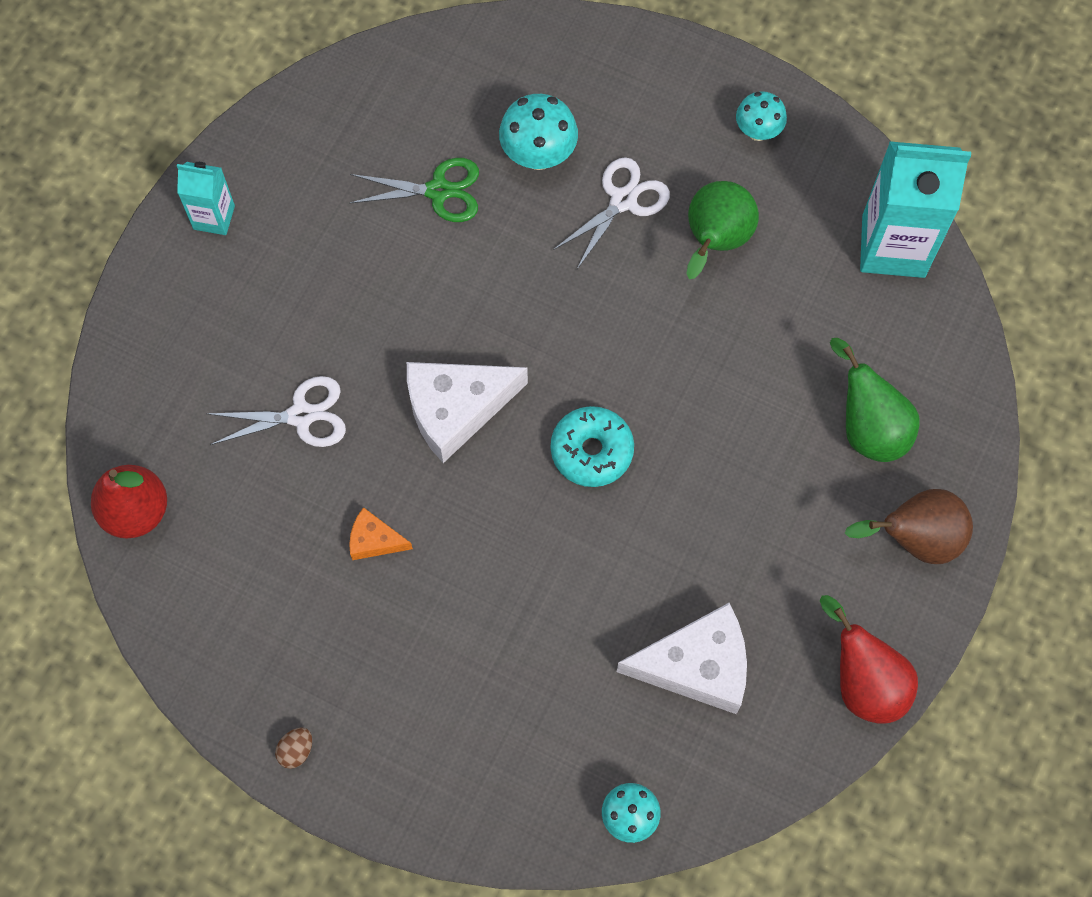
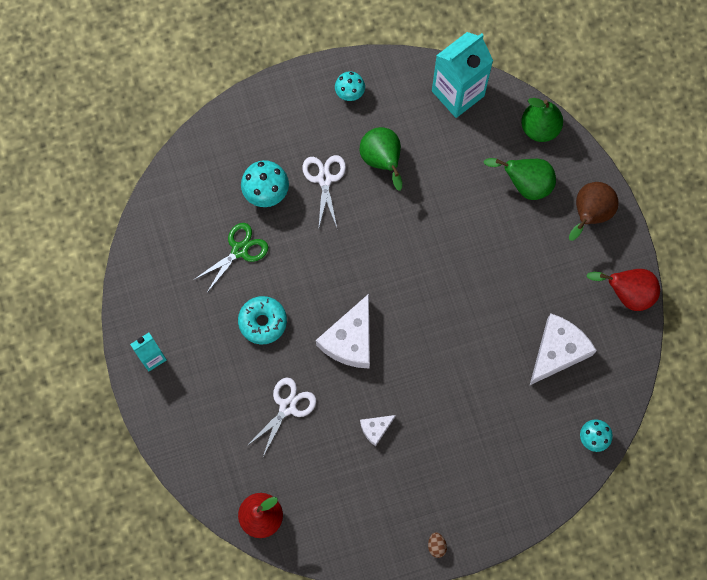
camera: 45 degrees left, 5 degrees up
orange cheese [349,507,413,560] -> white cheese [360,415,396,447]
turquoise donut [551,406,634,487] -> turquoise donut moved to [238,296,287,344]
none -> green pear [521,98,563,142]

